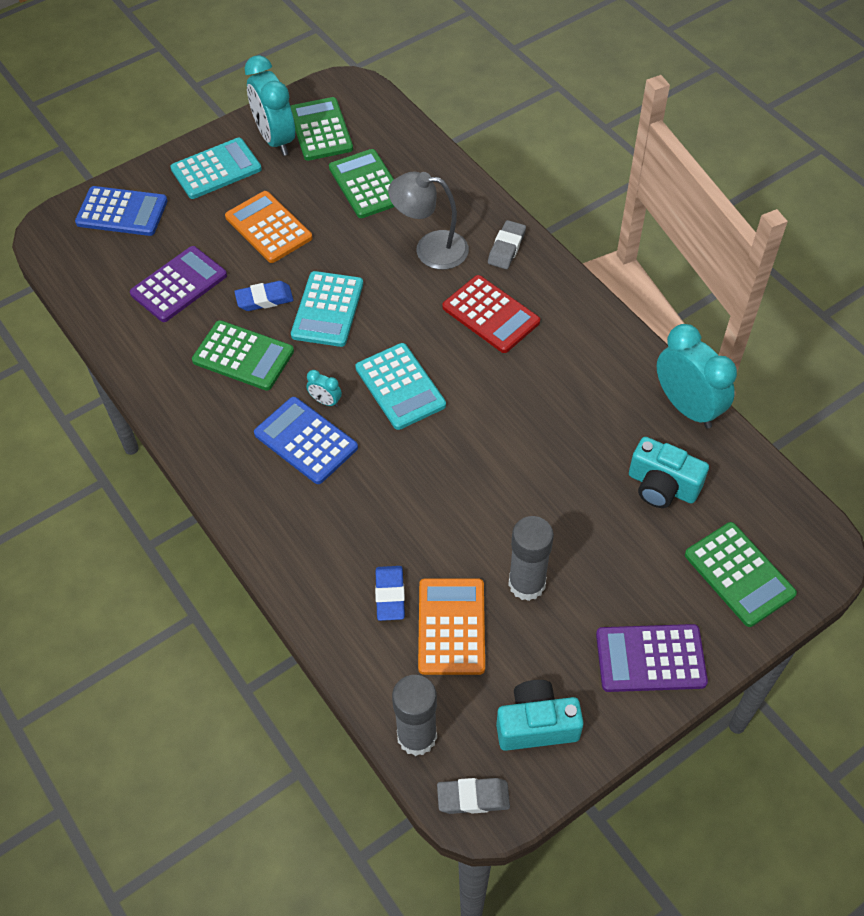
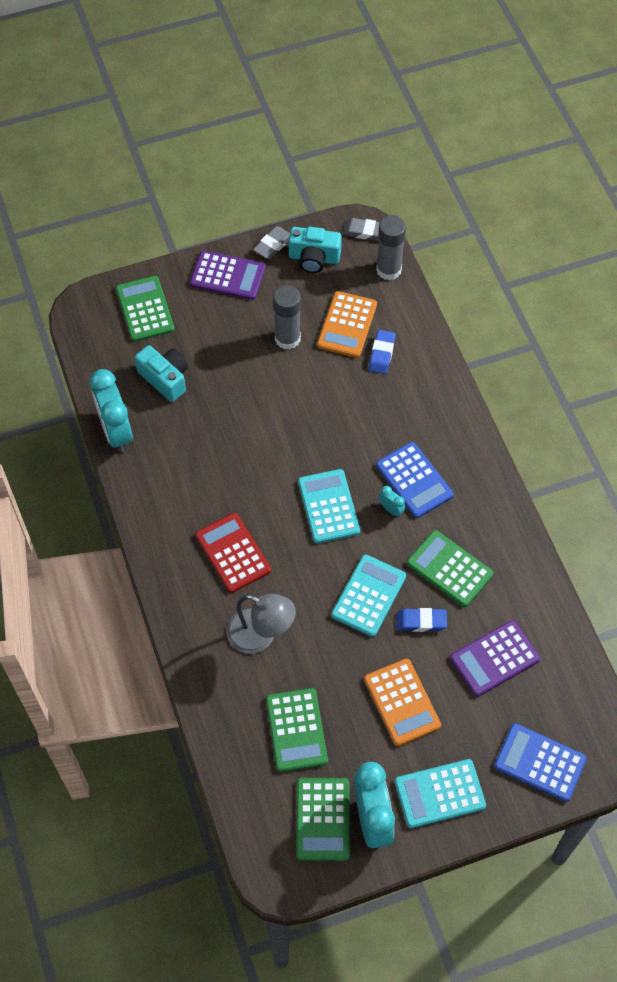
camera: 165 degrees left, 5 degrees up
grey eraser [488,220,526,269] -> grey eraser moved to [253,226,290,259]

